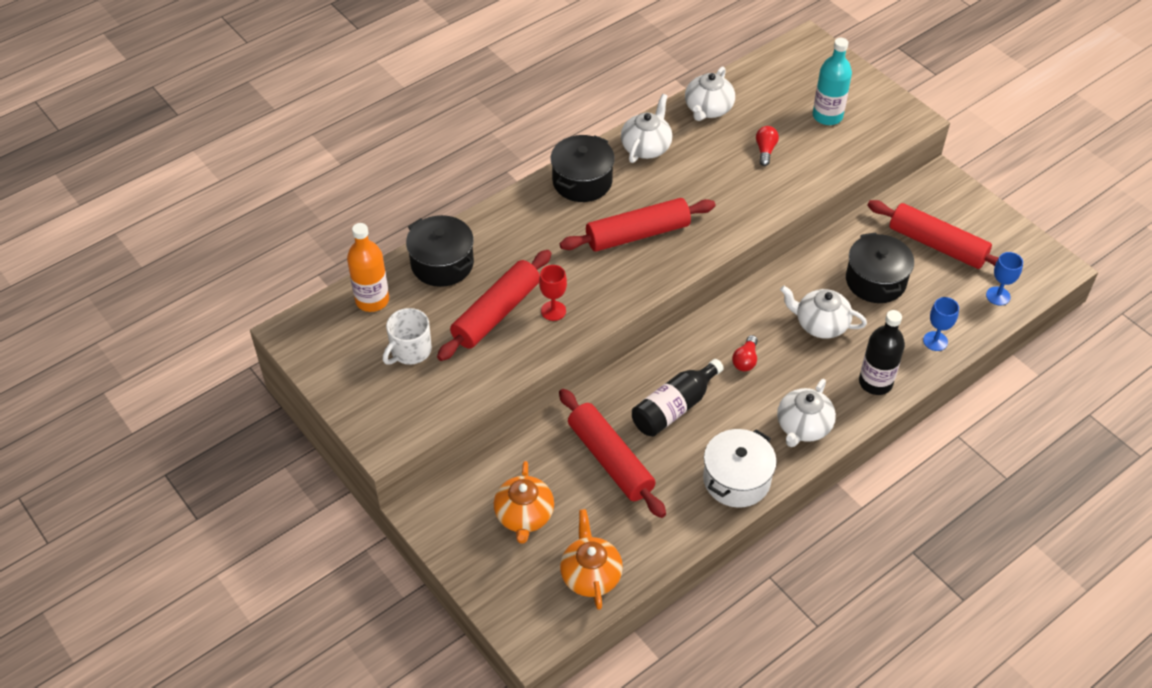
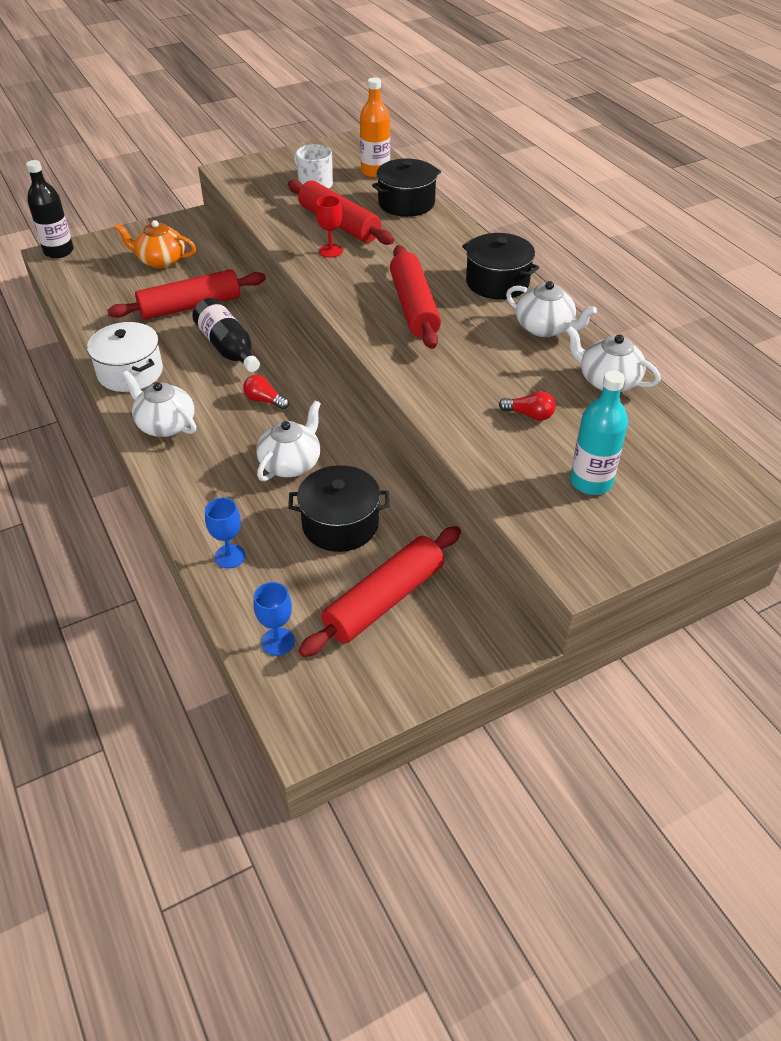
camera: 100 degrees right, 5 degrees down
orange teapot [560,509,623,610] -> none
black bottle [859,310,905,395] -> black bottle moved to [26,160,74,258]

